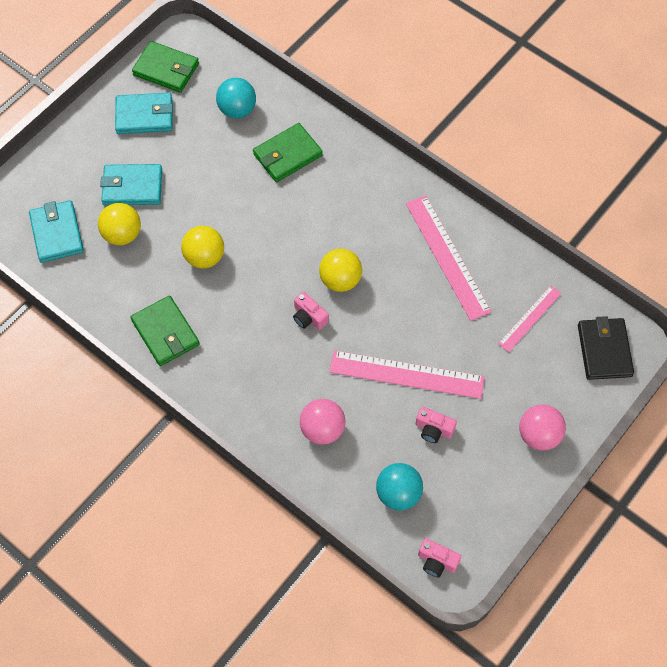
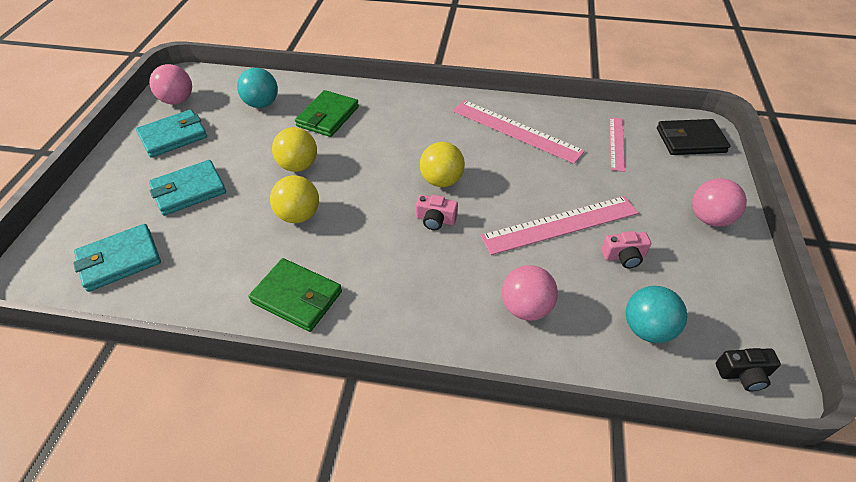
camera: 30 degrees left, 15 degrees down
turquoise wallet [29,200,84,263] -> turquoise wallet turned 75 degrees counterclockwise [73,224,161,292]
yellow ball [98,203,141,245] -> yellow ball moved to [272,127,317,172]
green wallet [132,41,199,93] -> pink ball [149,64,192,104]
pink camera [418,538,461,577] -> black camera [716,348,781,391]
black wallet [578,316,634,380] -> black wallet turned 60 degrees counterclockwise [657,119,731,155]

